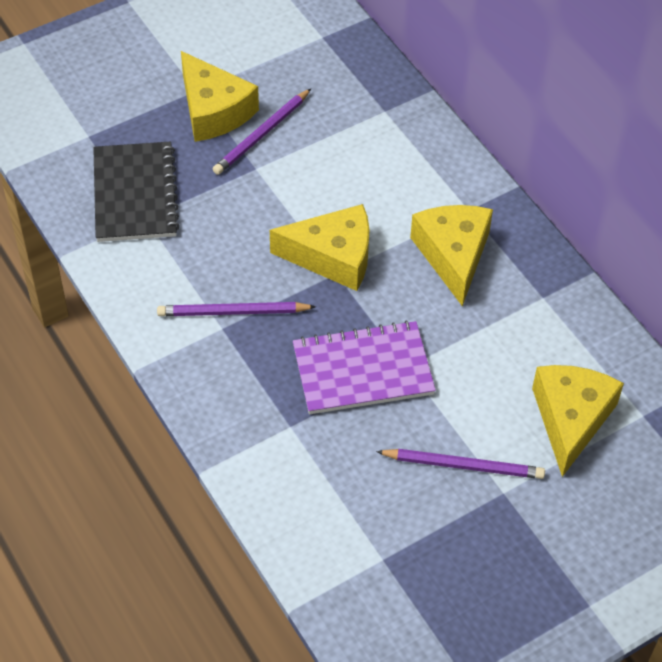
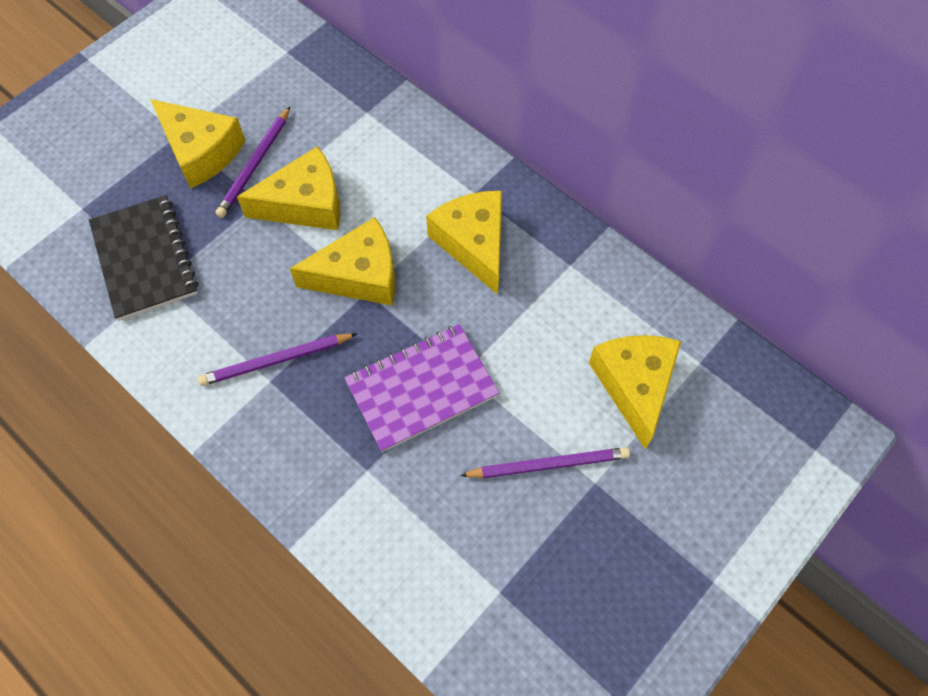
camera: 15 degrees left, 10 degrees up
none -> yellow cheese [237,146,340,230]

